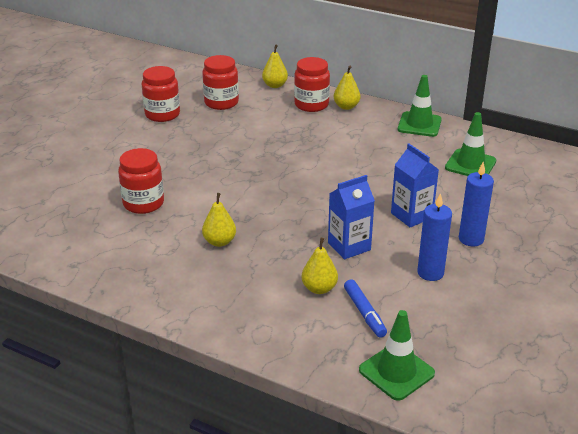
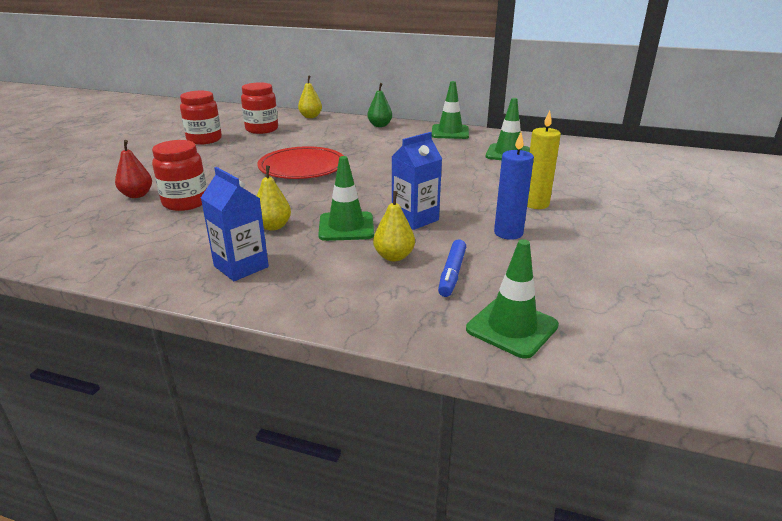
camera: 10 degrees left, 5 degrees down
red jar [294,57,330,112] -> none
yellow pear [334,66,361,110] -> green pear [367,83,392,127]
blue marker [344,279,387,338] -> blue marker turned 45 degrees clockwise [438,239,466,297]
blue carton [391,143,439,228] -> blue carton moved to [201,167,269,281]
blue candle [459,162,494,246] -> yellow candle [527,110,561,209]
none -> red pear [115,140,152,198]
none -> red plate [257,146,344,179]
none -> green traffic cone [318,156,374,241]

